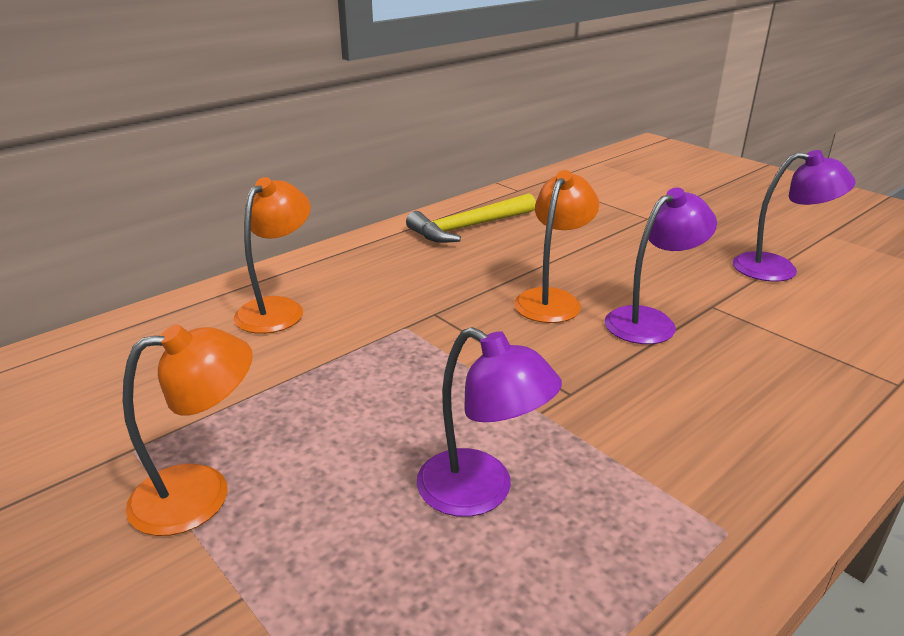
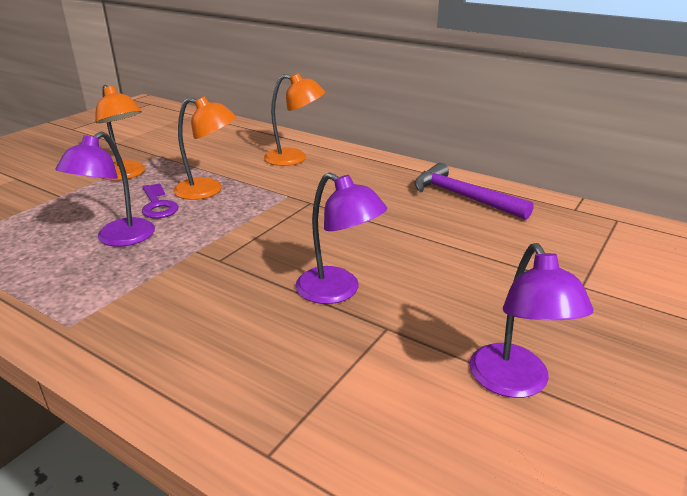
camera: 75 degrees right, 0 degrees up
yellow hammer [406,193,536,243] -> purple hammer [414,163,534,220]
orange lamp [514,170,599,323] -> orange lamp moved to [173,96,236,200]
none -> purple key [142,183,179,218]

